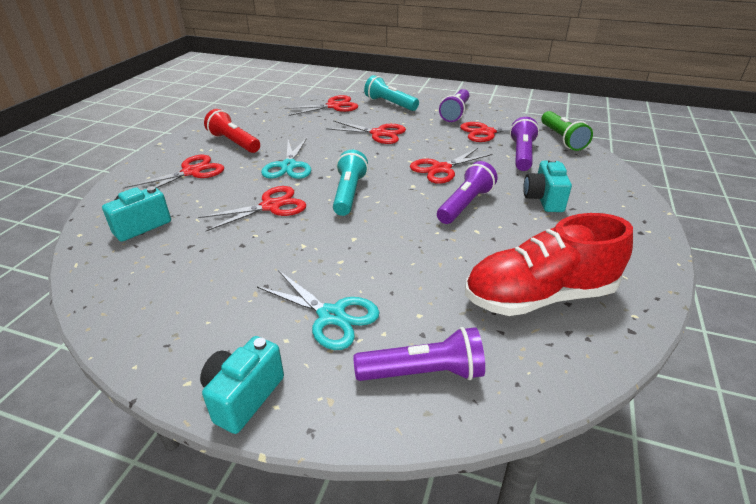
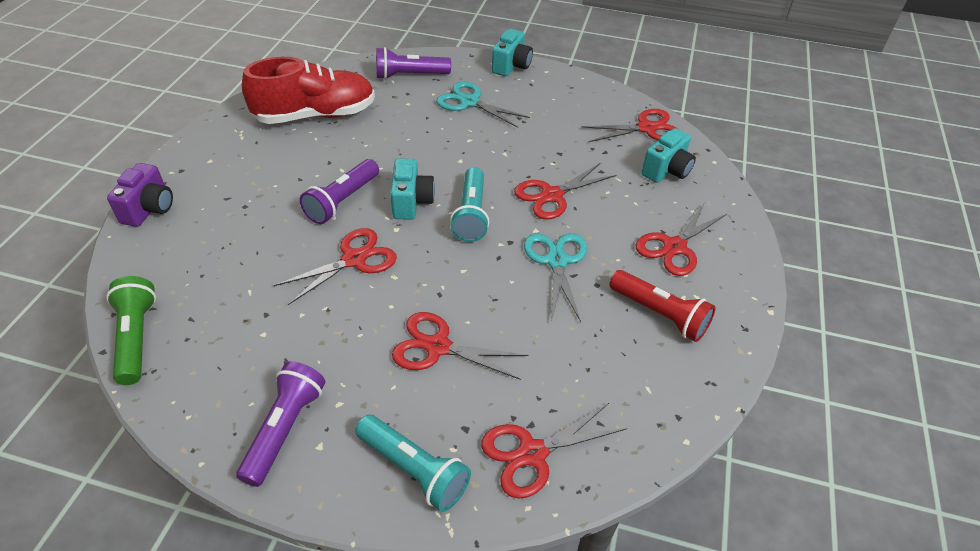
camera: 175 degrees right, 10 degrees up
red scissors [460,122,542,142] -> red scissors moved to [582,109,678,142]
purple flashlight [510,117,539,171] -> none
turquoise camera [523,158,572,212] -> turquoise camera moved to [390,158,435,219]
none -> purple camera [107,163,173,227]

